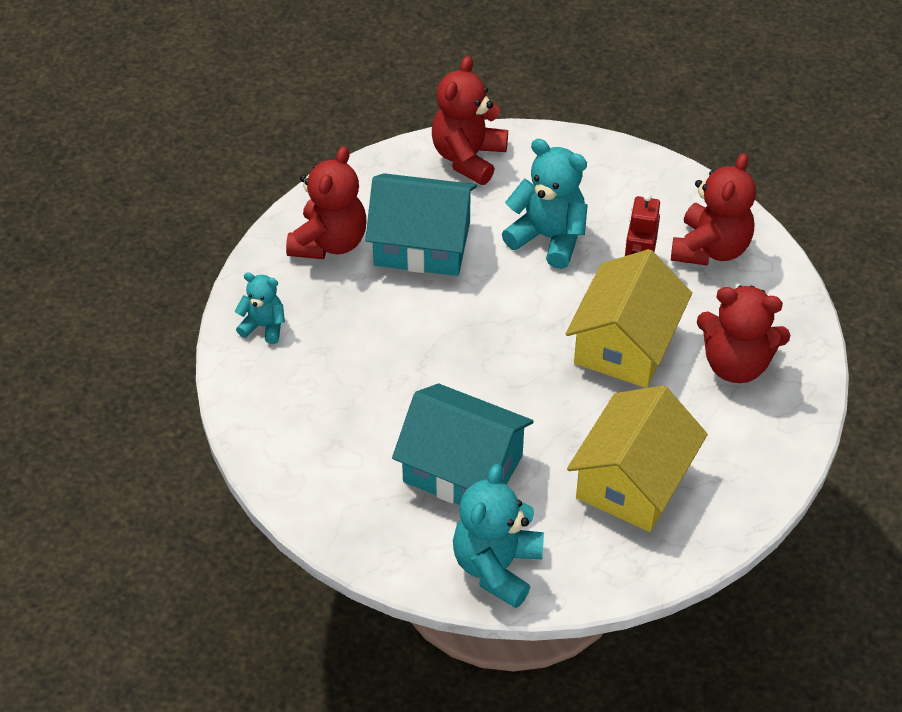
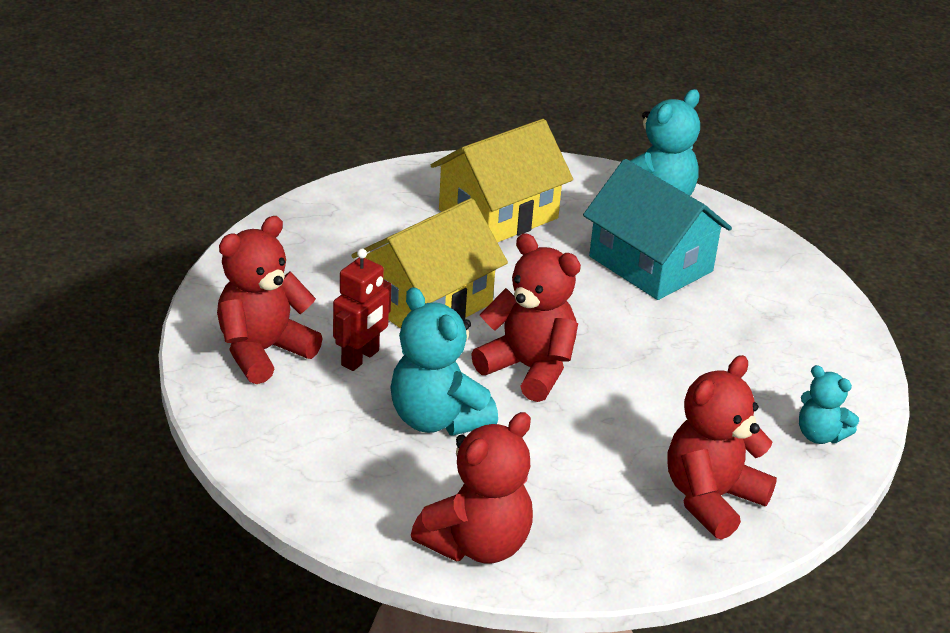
camera: 160 degrees left, 15 degrees down
turquoise house [365,173,477,276] -> none
red teddy bear [697,285,790,383] -> red teddy bear moved to [471,233,581,402]

